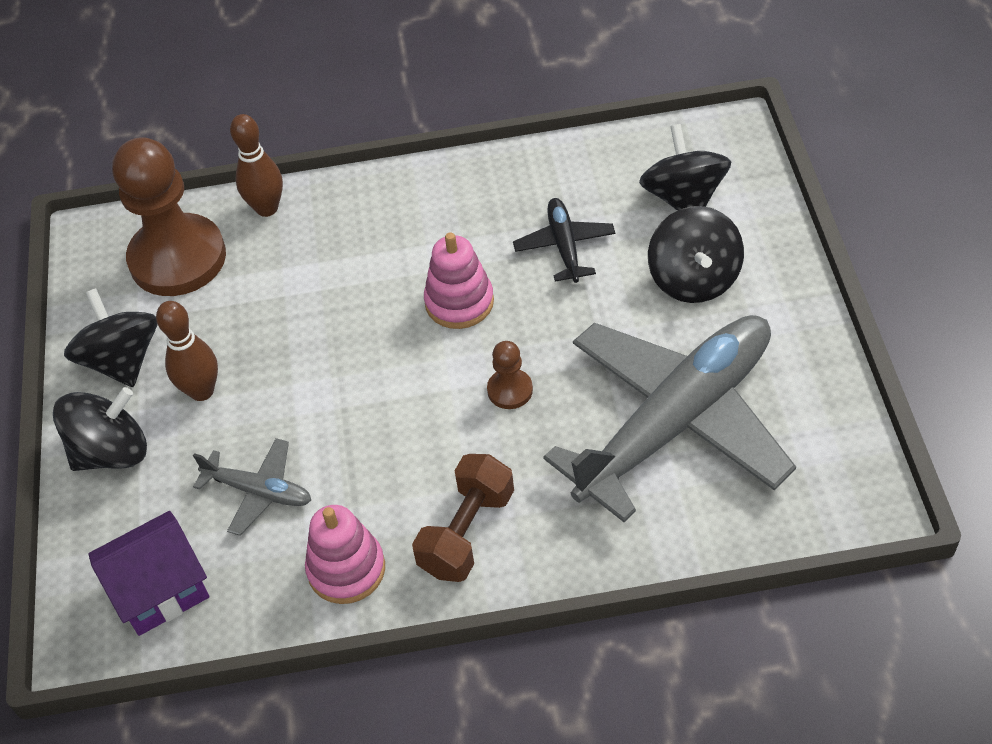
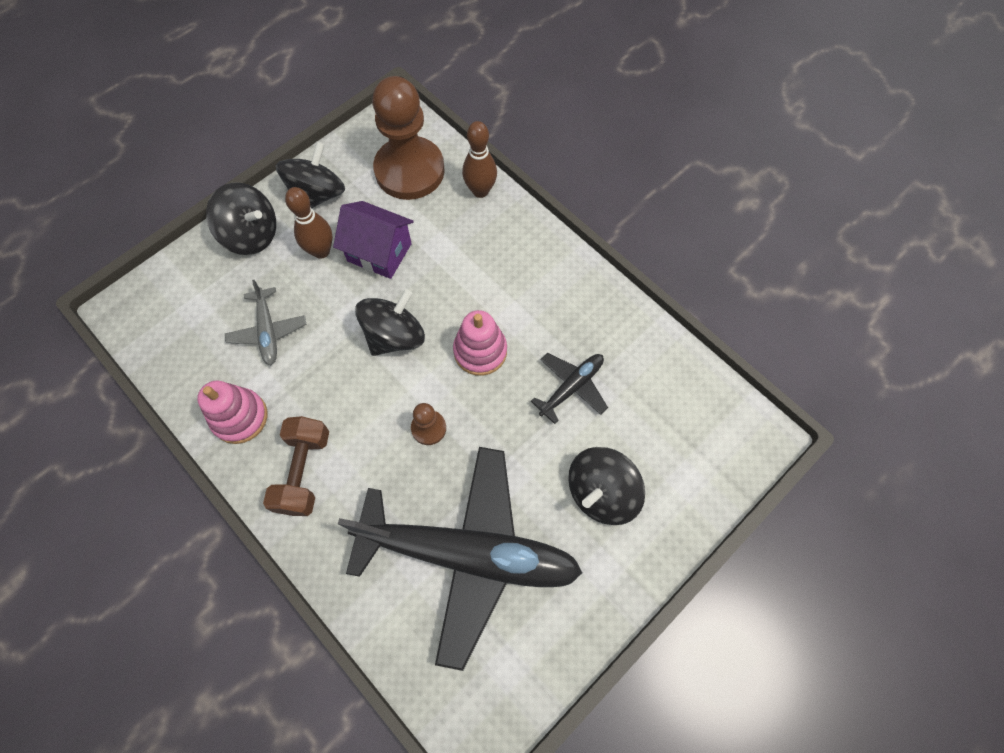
camera: 50 degrees right, 15 degrees up
purple house [88,511,210,636] -> purple house moved to [333,201,414,279]
brown dumbbell [412,454,514,582] -> brown dumbbell turned 75 degrees counterclockwise [263,416,329,516]
grey plane [543,315,796,522] -> black plane [338,447,582,671]
black spinning top [639,124,731,211] -> black spinning top moved to [355,289,425,356]

